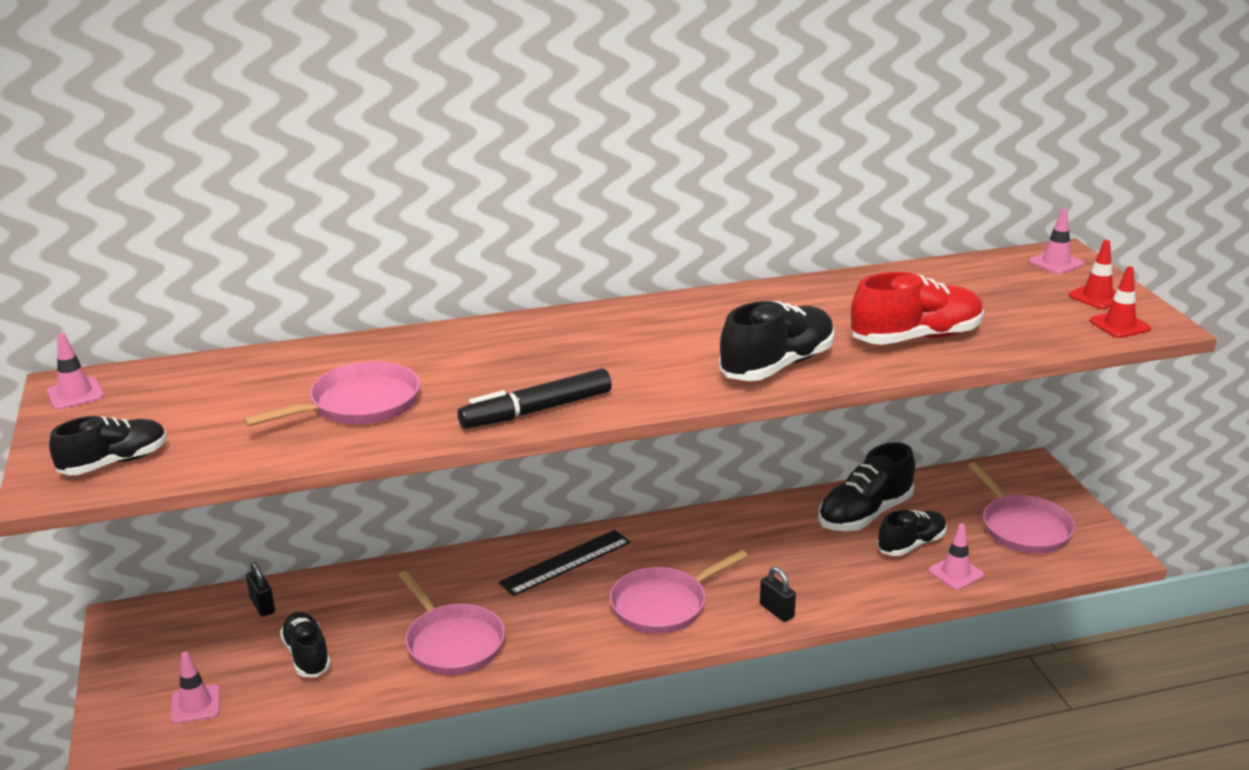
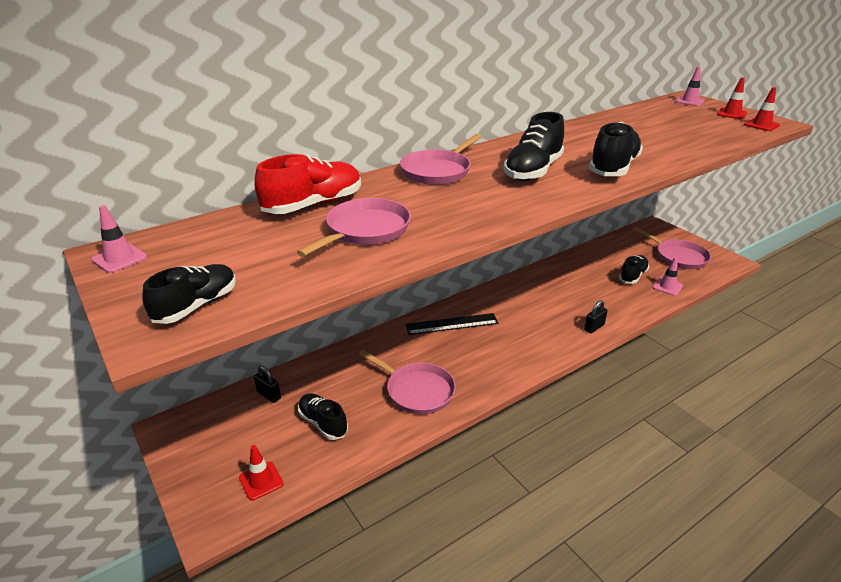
camera: 20 degrees left, 5 degrees up
pink traffic cone [170,652,220,724] -> red traffic cone [239,445,284,501]
black marker [458,368,612,429] -> none
black ruler [498,530,630,596] -> black ruler turned 45 degrees clockwise [405,313,499,335]
pink pan [610,550,748,634] -> pink pan moved to [400,134,482,185]
black padlock [760,567,796,622] -> black padlock turned 75 degrees counterclockwise [584,300,608,333]
black shoe [819,442,915,531] -> black shoe moved to [504,112,564,181]
red shoe [851,272,984,345] -> red shoe moved to [254,154,361,214]

